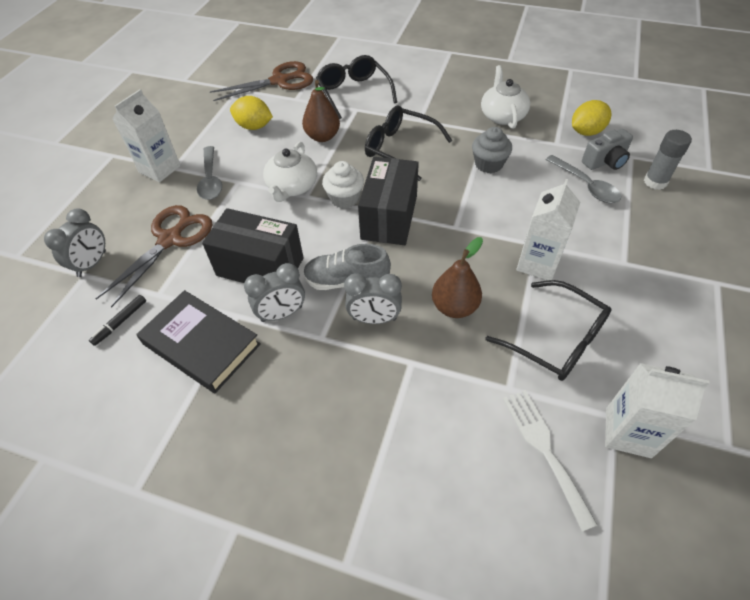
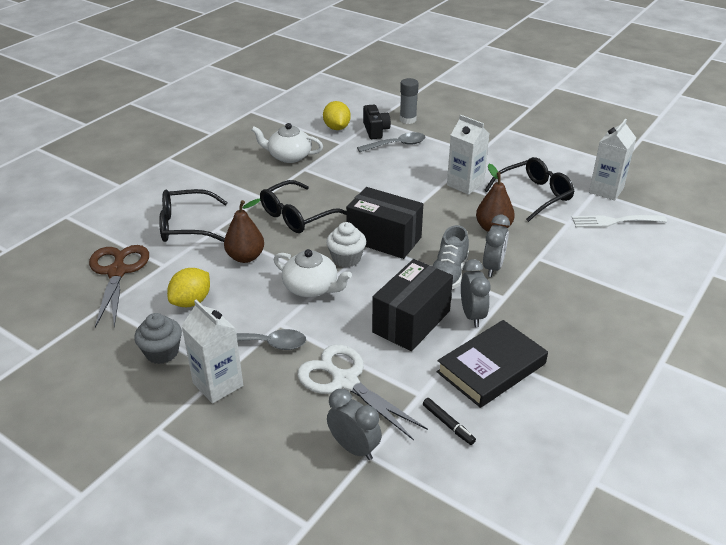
camera: 75 degrees left, 15 degrees down
brown scissors [95,205,213,308] -> white scissors [297,344,428,440]
grey cupcake [472,127,512,173] -> grey cupcake moved to [134,313,182,364]
grey camera [582,129,633,170] -> black camera [363,105,391,139]

